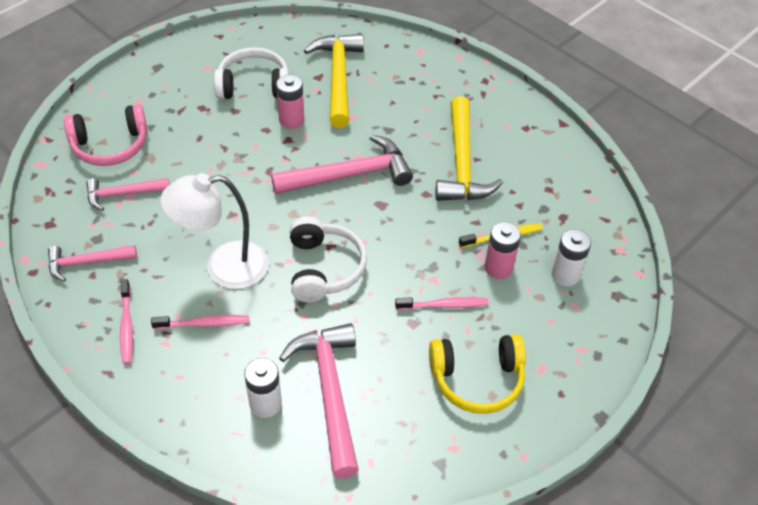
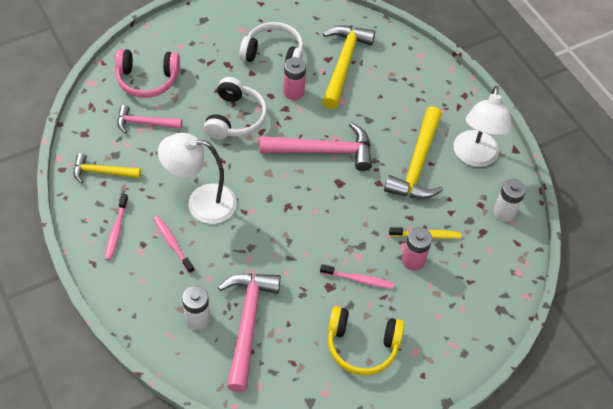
camera: 15 degrees right, 5 degrees up
pink hammer [48,245,137,282] -> yellow hammer [74,153,141,184]
pink toothbrush [151,315,249,329] -> pink toothbrush turned 135 degrees counterclockwise [153,216,195,274]
white headphones [290,217,367,303] -> white headphones moved to [204,77,267,140]
white battery [551,229,591,286] -> white battery moved to [493,179,526,222]
none -> white lamp [454,86,512,167]

